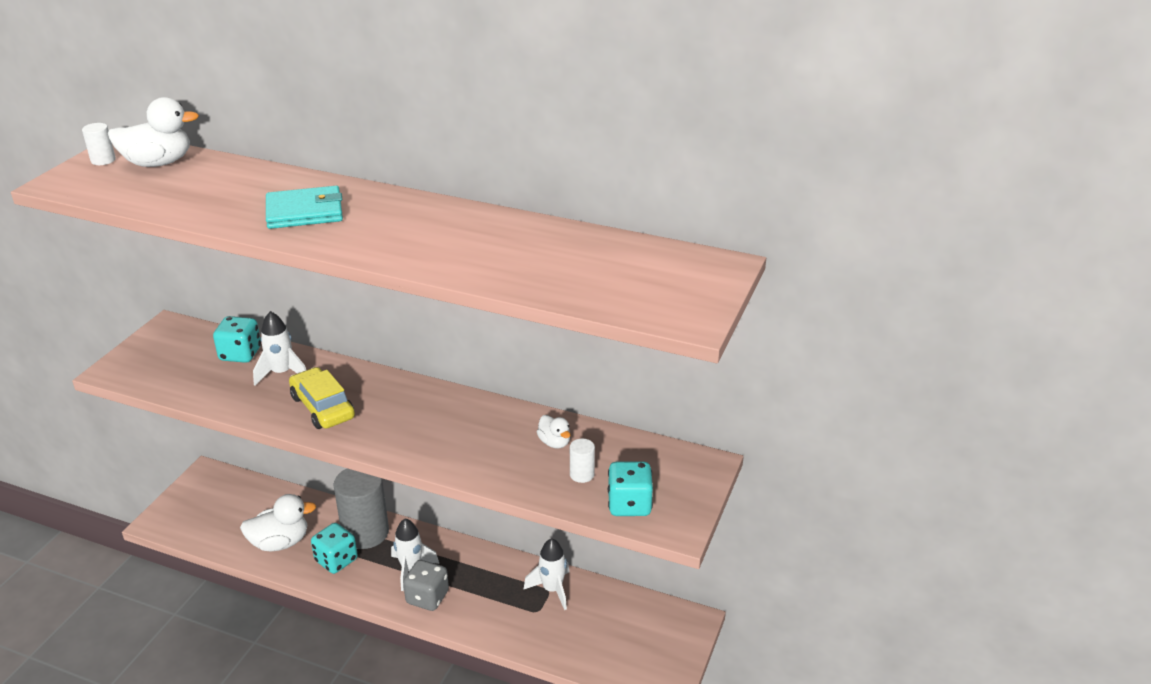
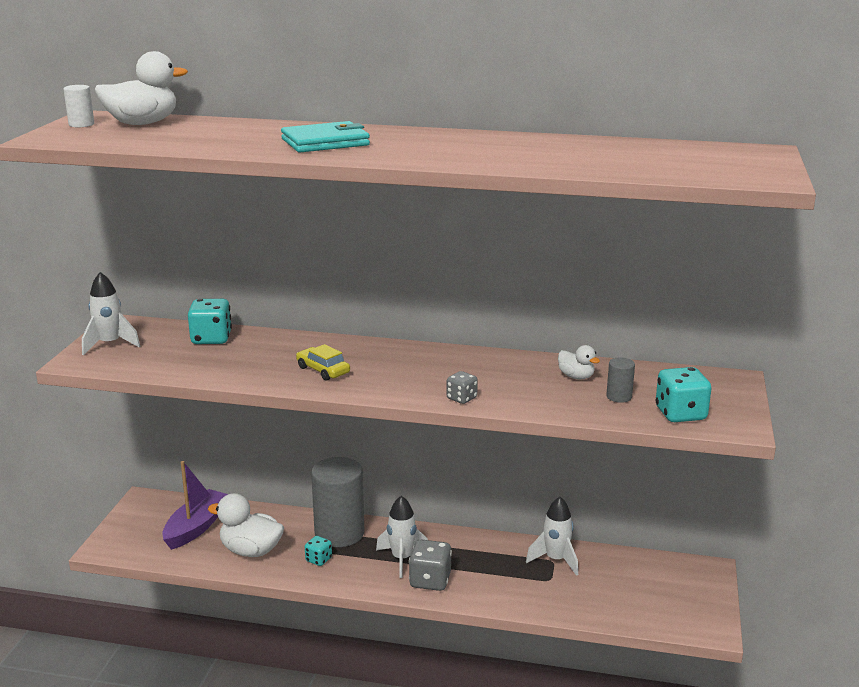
camera: 10 degrees left, 10 degrees down
white duck [240,494,316,551] -> white duck turned 135 degrees counterclockwise [208,493,284,557]
white rocket [253,311,306,385] -> white rocket moved to [82,272,141,355]
yellow car [289,367,355,429] -> yellow car [296,344,350,381], size x0.65
turquoise dice [311,523,358,574] -> turquoise dice [305,536,332,566], size x0.58
white cylinder [570,439,595,483] -> grey cylinder [606,357,635,403]
none -> purple boat [162,461,228,550]
none -> grey dice [446,371,478,404]

